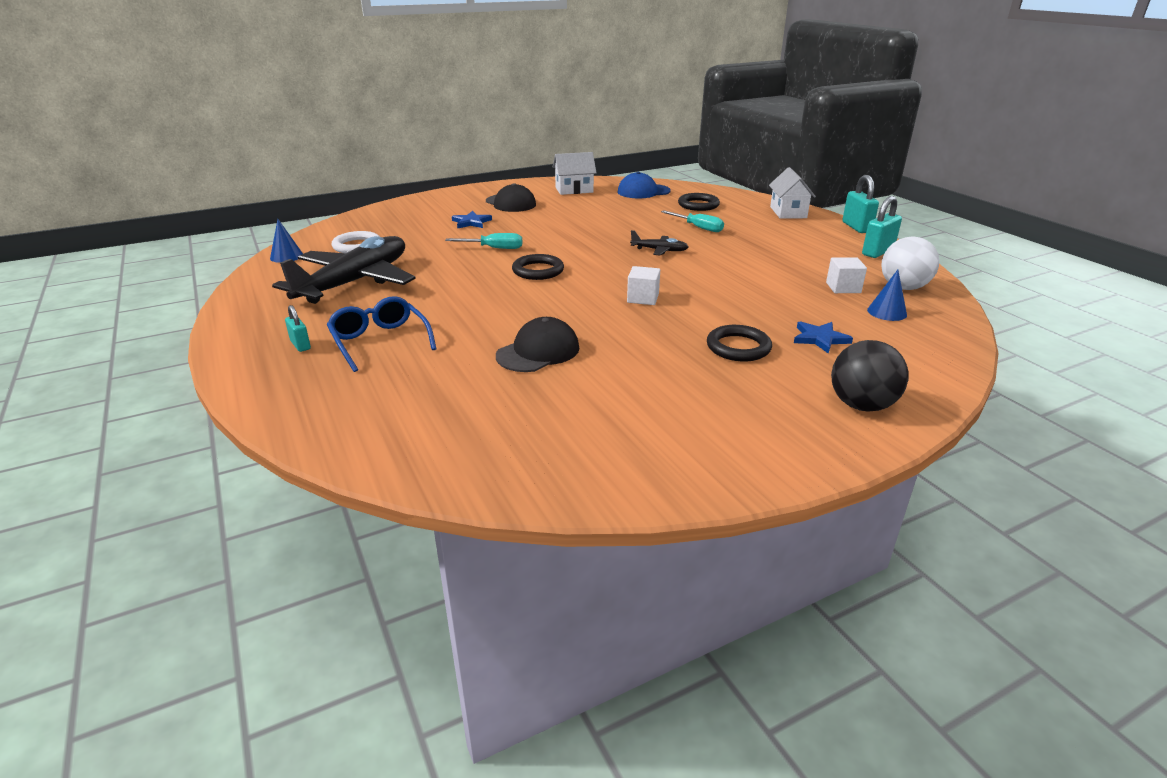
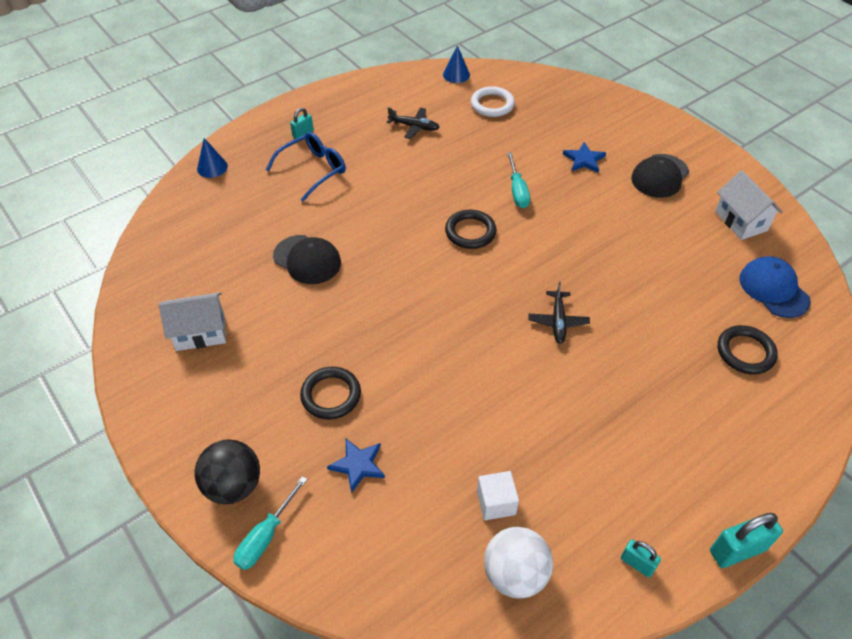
camera: 80 degrees right, 20 degrees up
black plane [272,236,416,304] -> black plane [387,107,440,139], size x0.42
white cube [627,266,660,305] -> none
turquoise screwdriver [661,210,724,232] -> turquoise screwdriver moved to [233,476,308,570]
white house [769,167,816,219] -> white house moved to [159,292,226,351]
turquoise padlock [862,196,902,258] -> turquoise padlock [621,539,661,577], size x0.59
blue cone [867,270,907,321] -> blue cone moved to [197,138,228,178]

